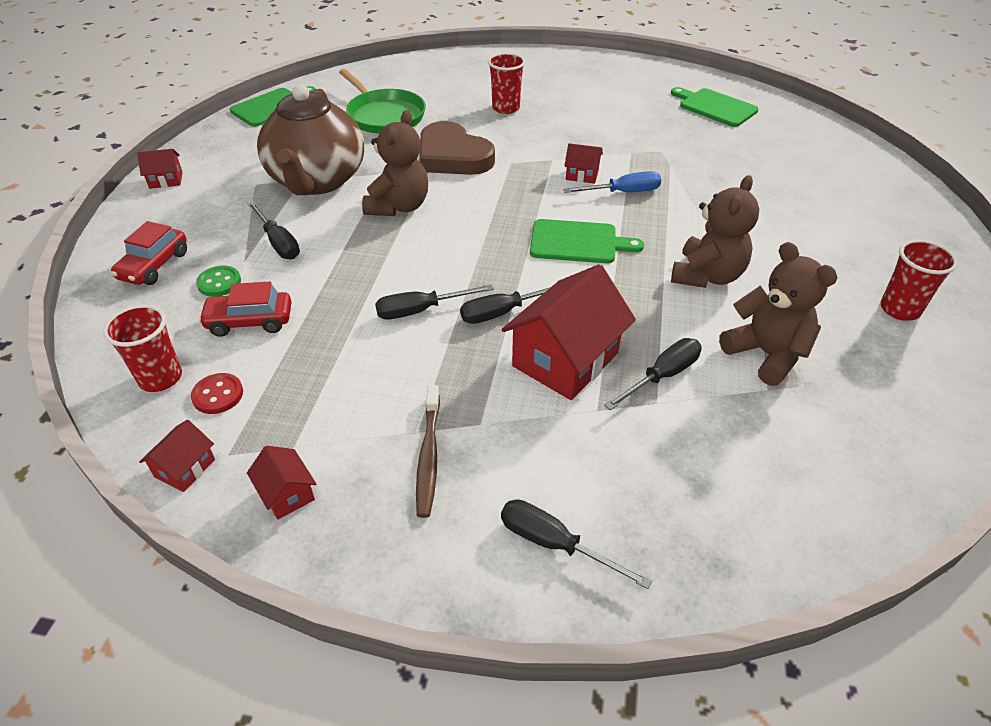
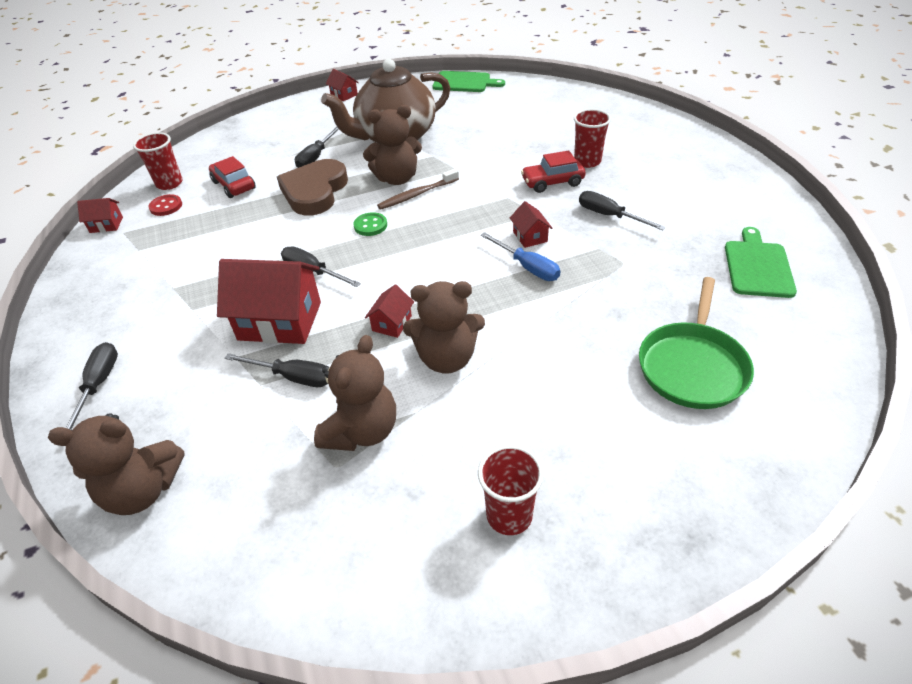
camera: 60 degrees right, 0 degrees up
red car [111,221,187,285] -> red car moved to [521,150,586,193]
green button [196,265,241,297] -> green button moved to [353,212,387,236]
red house [247,446,316,520] -> red house moved to [365,285,414,338]
green pan [339,69,426,134] -> green pan moved to [639,277,754,409]
black screwdriver [375,285,494,319] -> black screwdriver moved to [579,191,666,230]
brown toothbrush [416,385,440,518] -> brown toothbrush moved to [377,169,459,210]
brown heart [419,121,495,175] -> brown heart moved to [277,159,348,215]
green cutting board [530,219,644,263] -> none
none -> brown teddy bear [48,413,185,515]

